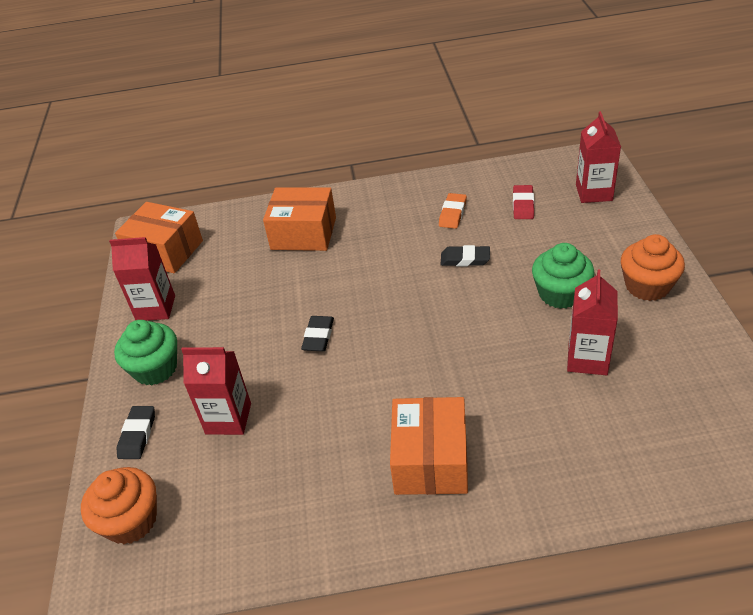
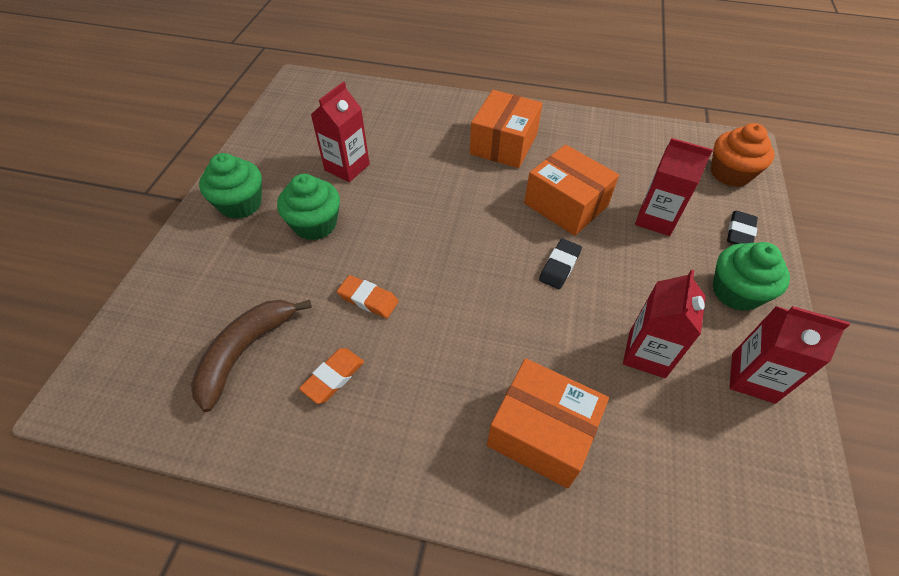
camera: 165 degrees left, 10 degrees up
orange box [115,202,203,273] -> orange box moved to [524,144,619,236]
black eraser [441,245,490,266] -> orange eraser [337,275,399,318]
red eraser [513,185,534,219] -> brown banana [191,300,312,412]
red carton [576,111,621,203] -> red carton moved to [623,269,706,378]
orange cupcake [621,234,685,301] -> green cupcake [199,153,262,219]

